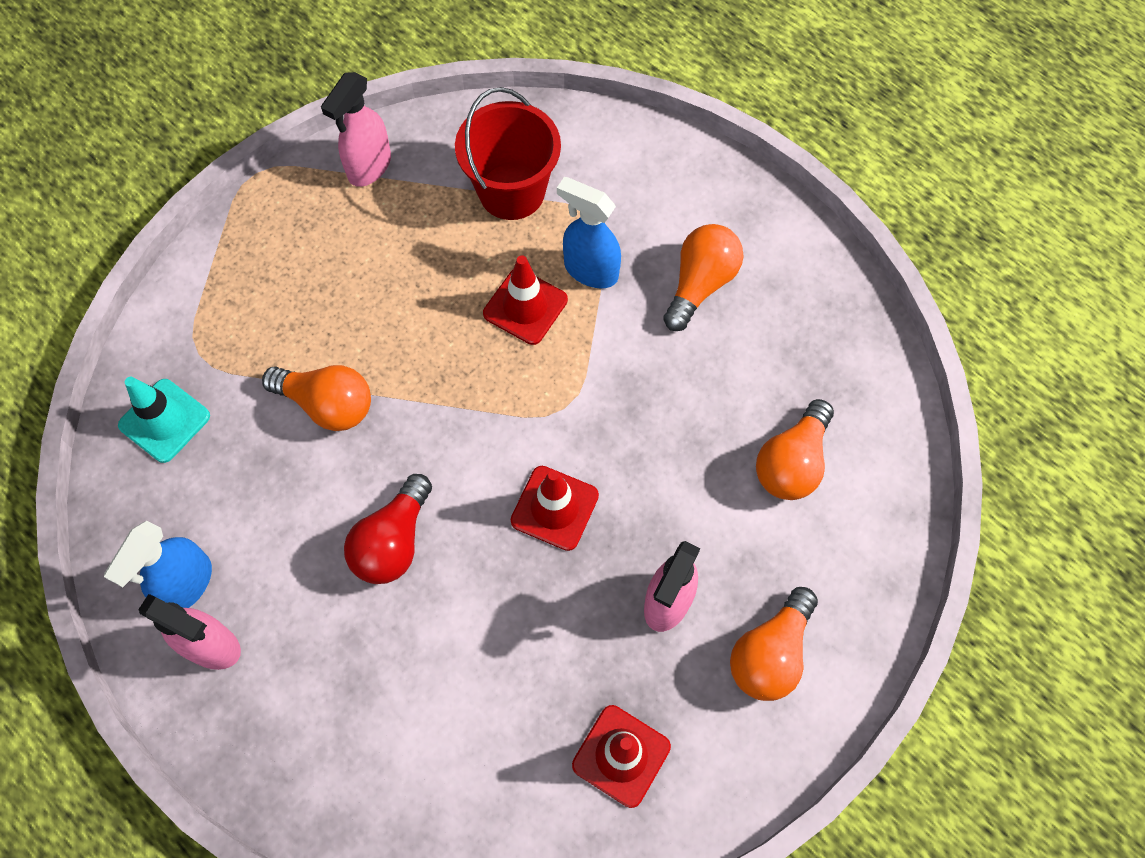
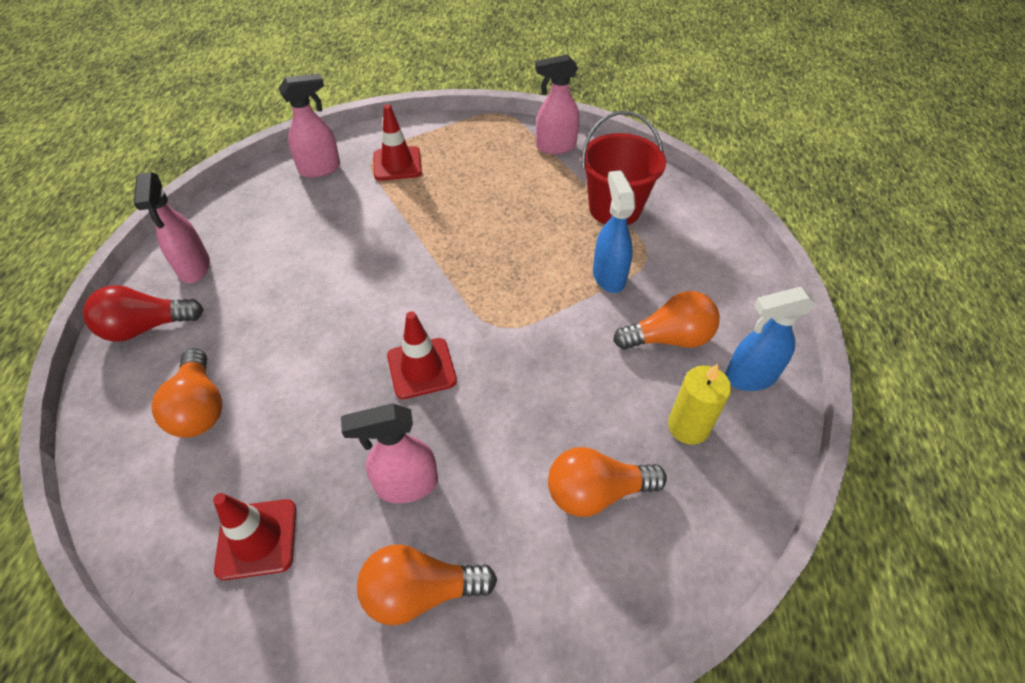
camera: 50 degrees right, 15 degrees down
blue spray bottle [104,521,212,608] -> blue spray bottle moved to [725,287,816,391]
turquoise traffic cone [118,377,210,463] -> pink spray bottle [278,73,340,178]
orange light bulb [262,365,371,431] -> orange light bulb moved to [151,348,222,438]
red light bulb [344,474,432,584] -> red light bulb moved to [83,285,204,342]
red traffic cone [483,255,568,345] -> red traffic cone moved to [373,104,422,181]
none -> yellow candle [668,364,731,445]

